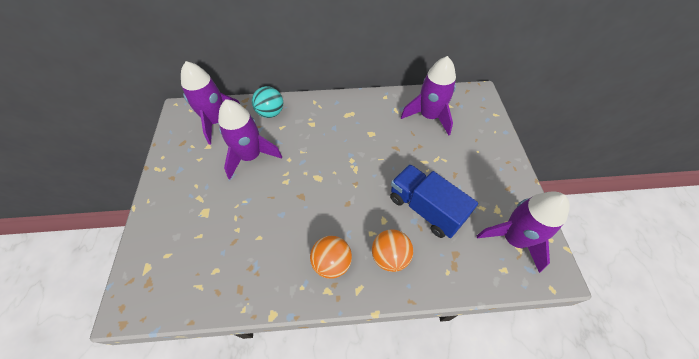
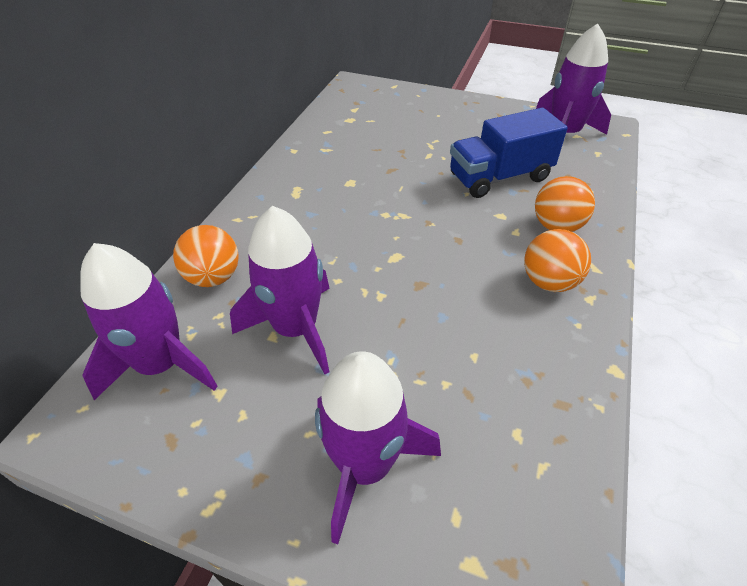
camera: 65 degrees left, 10 degrees down
turquoise ball [252,86,283,118] -> orange ball [173,225,239,287]
purple rocket [401,56,456,135] -> purple rocket moved to [315,351,441,544]

